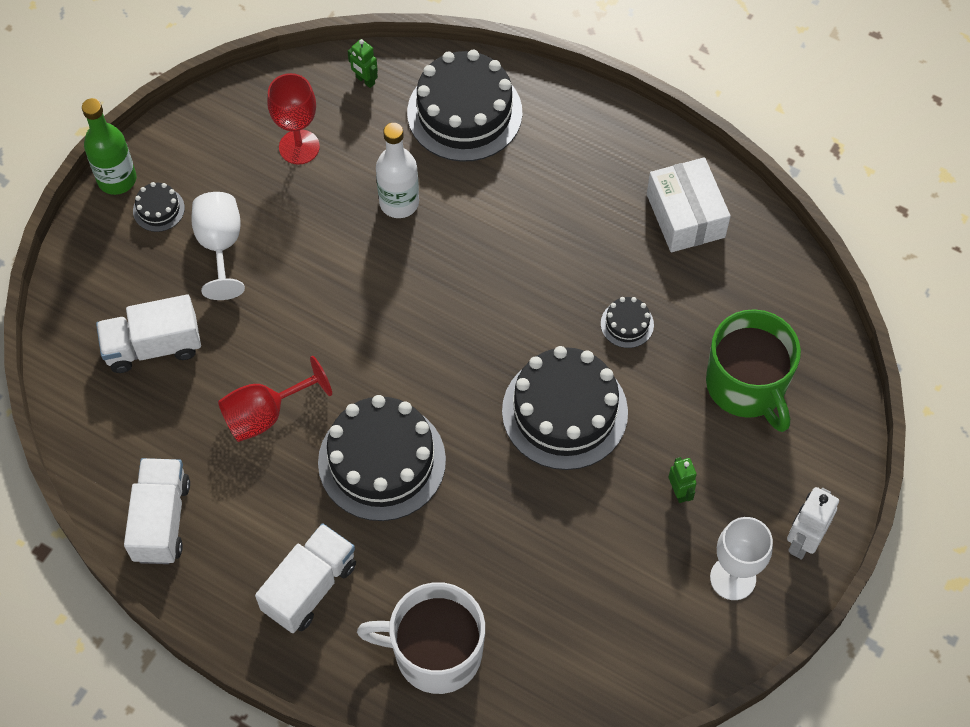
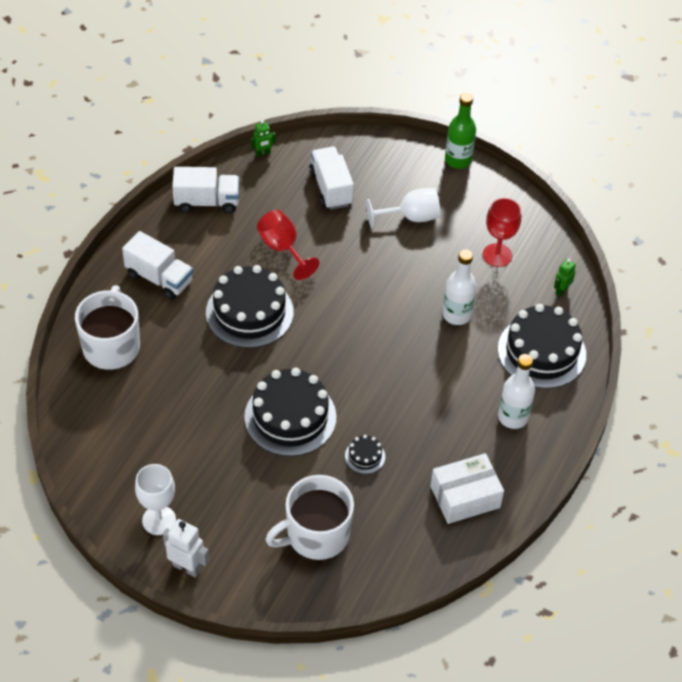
camera: 85 degrees right, 10 degrees down
black cake [133,182,185,232] -> none
green robot [669,457,697,503] -> green robot moved to [251,120,276,157]
green mug [706,309,801,432] -> white mug [265,475,354,560]
none -> white bottle [498,354,535,429]

